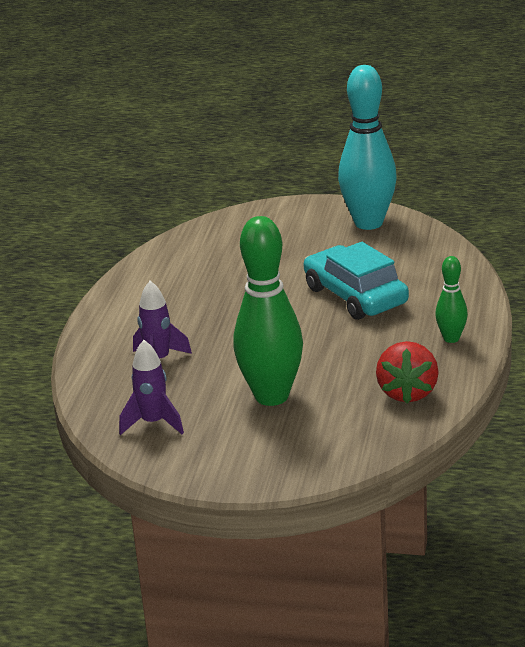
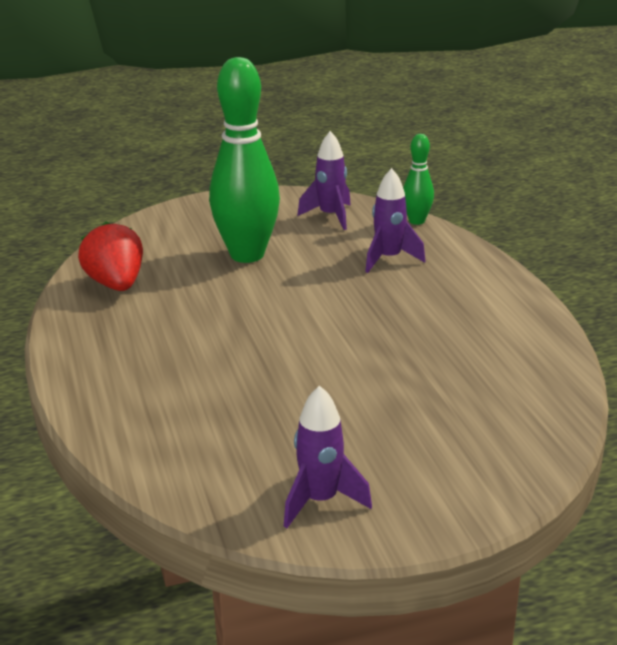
camera: 150 degrees right, 0 degrees up
turquoise car [304,242,409,320] -> none
turquoise bowling pin [338,65,397,230] -> purple rocket [284,385,372,528]
green bowling pin [435,256,468,343] -> green bowling pin moved to [403,134,434,225]

